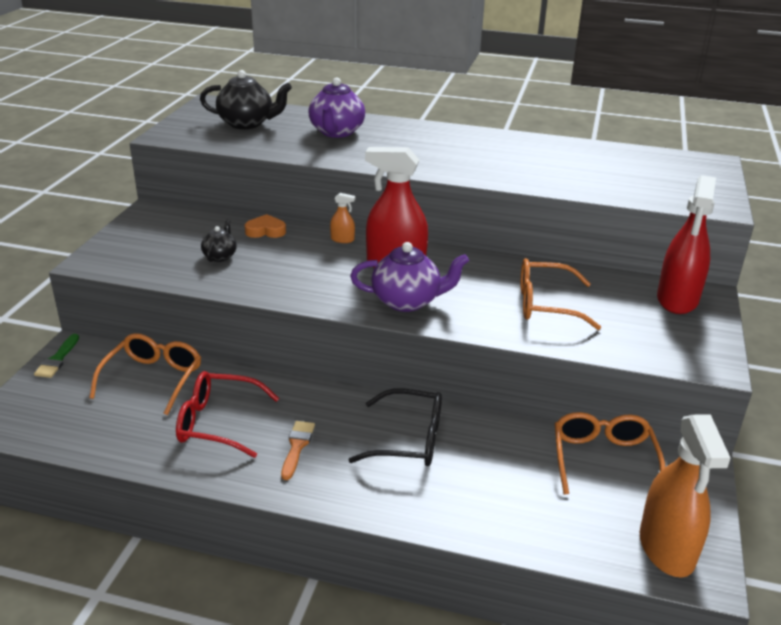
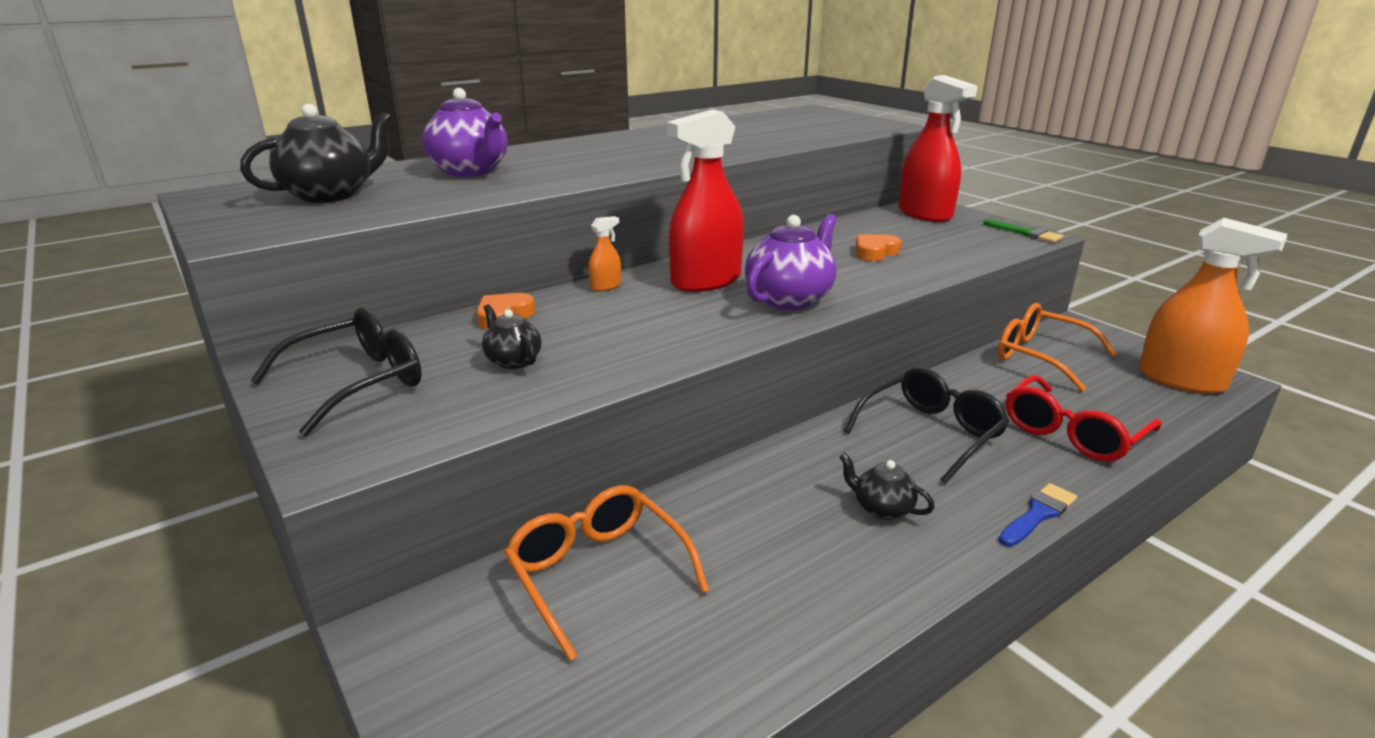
camera: 50 degrees left, 5 degrees down
green brush [34,334,79,378] -> green brush moved to [983,219,1063,243]
red glasses [176,371,280,458] -> red glasses moved to [1006,375,1162,462]
orange brush [281,421,315,480] -> black teapot [839,453,935,520]
orange glasses [521,258,601,330] -> orange heart [856,234,901,261]
none -> black glasses [251,307,422,436]
none -> blue brush [999,483,1077,547]

